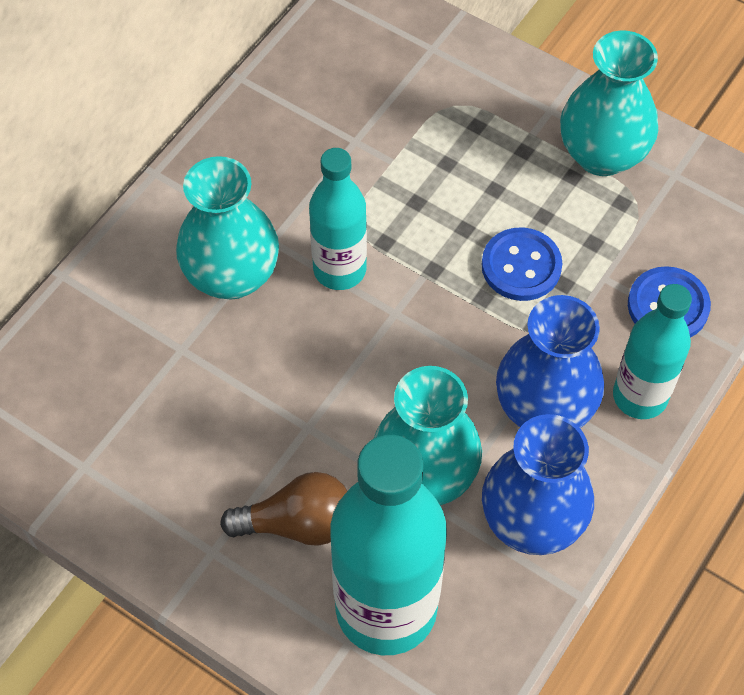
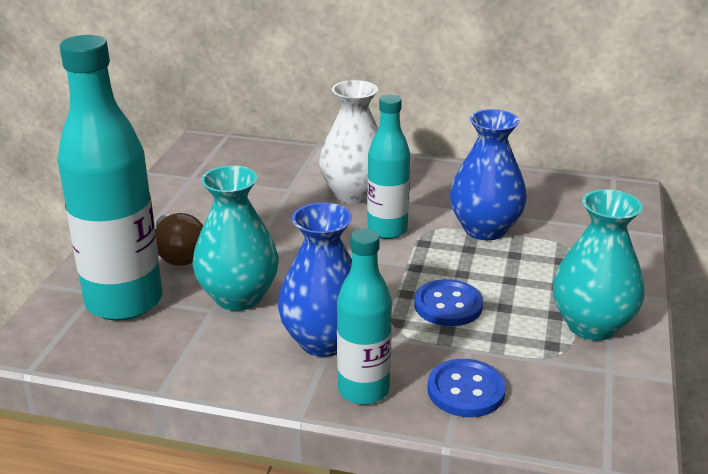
camera: 70 degrees right, 30 degrees down
turquoise vase [176,156,279,299] -> white vase [319,80,378,204]
blue vase [482,414,594,555] -> blue vase moved to [450,109,527,240]

